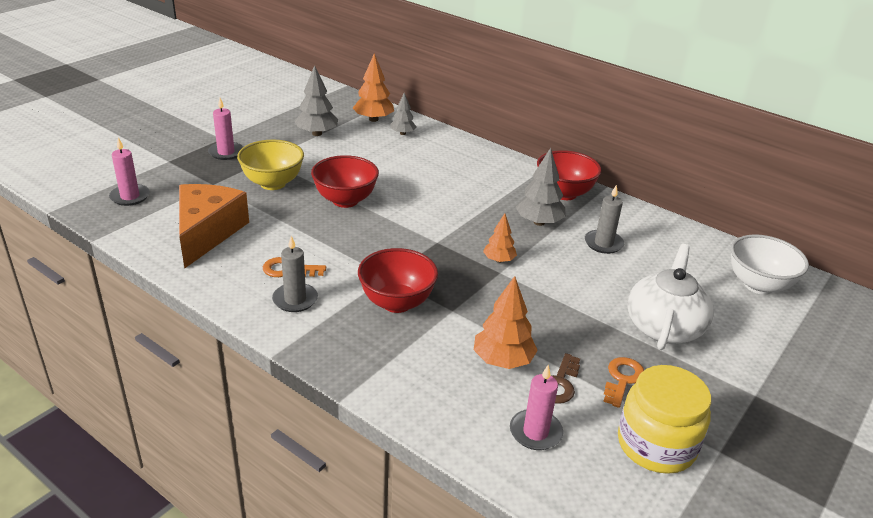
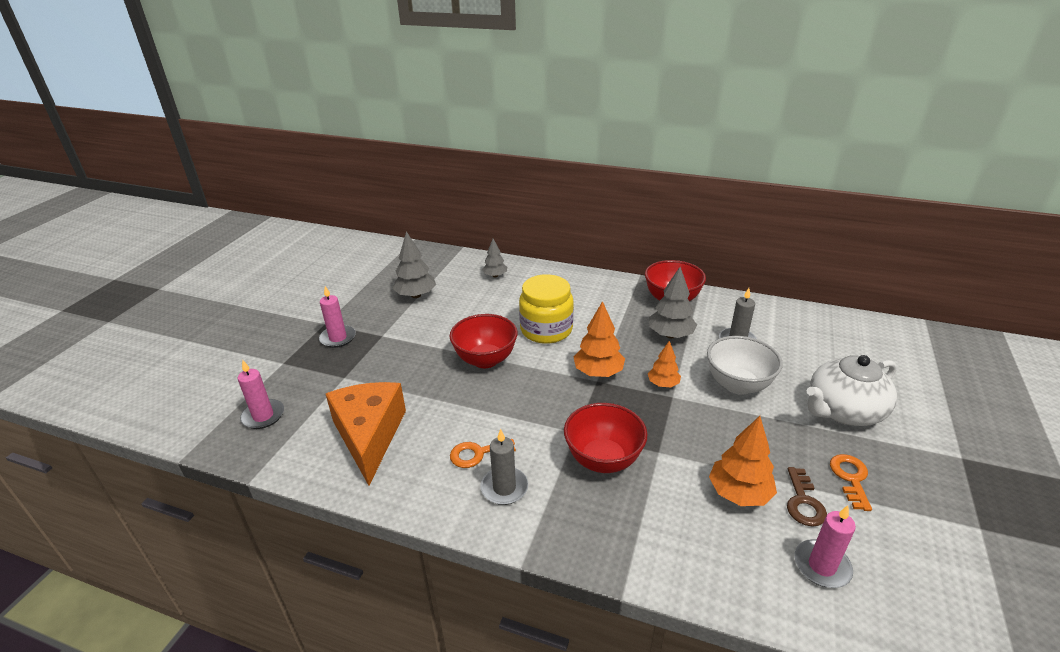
camera: 15 degrees left, 0 degrees up
yellow bowl [237,139,304,190] -> none
orange tree [353,53,394,122] -> orange tree moved to [573,301,625,377]
yellow jar [618,365,711,474] -> yellow jar moved to [519,274,574,344]
white teapot [627,244,714,350] -> white teapot turned 120 degrees counterclockwise [807,355,897,426]
white bowl [731,234,809,295] -> white bowl moved to [707,336,783,395]

